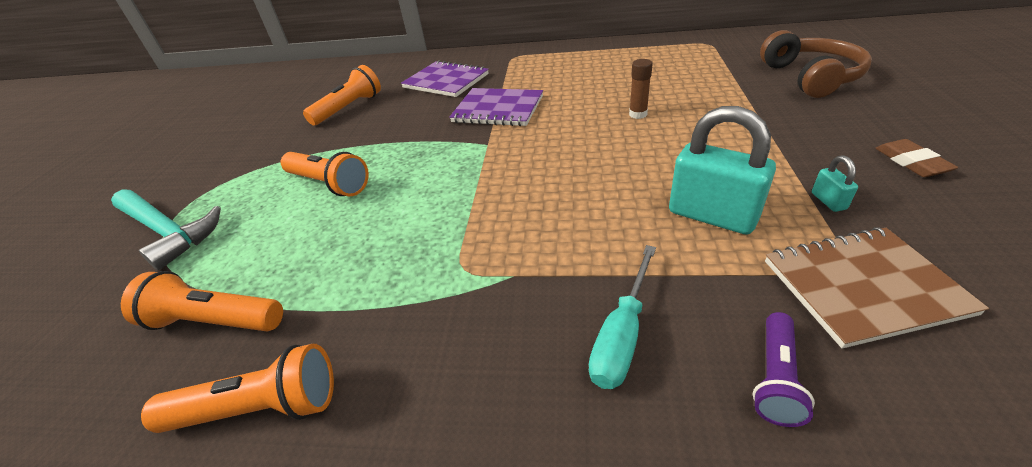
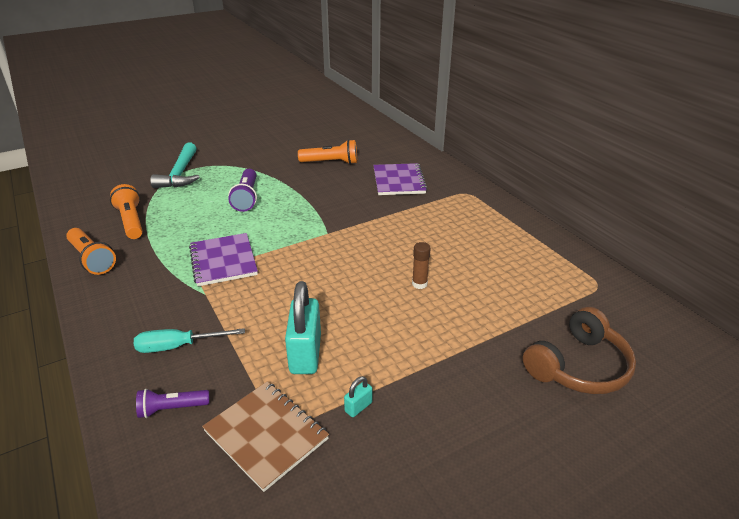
camera: 50 degrees right, 5 degrees down
orange flashlight [281,152,369,196] -> purple flashlight [228,169,257,212]
purple notebook [449,88,543,126] -> purple notebook moved to [189,233,258,286]
brown eraser [875,139,958,177] -> none

